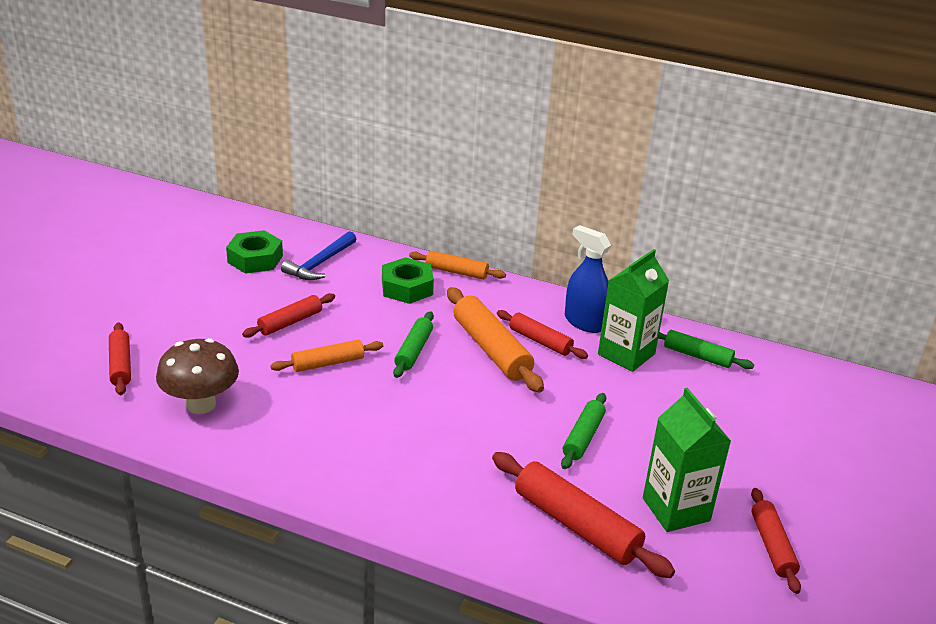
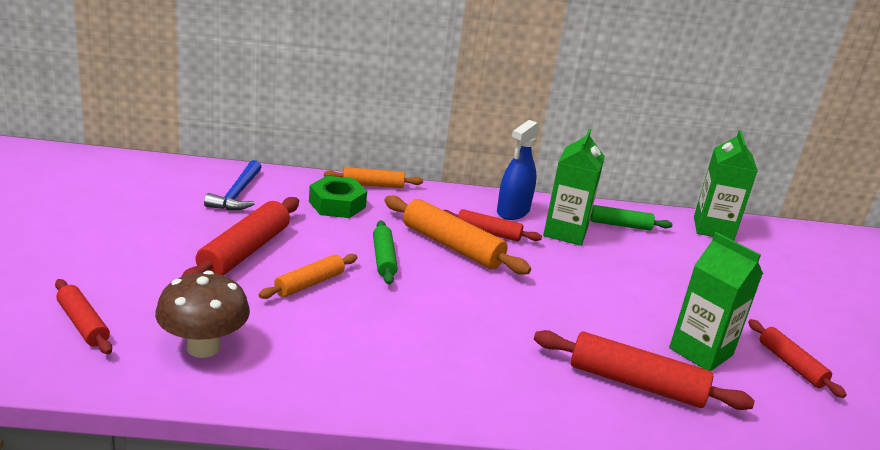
camera: 25 degrees left, 5 degrees down
green nut [226,230,283,274] -> none
red rolling pin [242,293,335,338] -> red rolling pin [182,197,299,276], size x1.65
green rolling pin [561,393,606,469] -> none
blue spray bottle [565,225,611,333] -> blue spray bottle turned 75 degrees counterclockwise [497,120,540,220]
none -> green carton [694,130,758,241]

